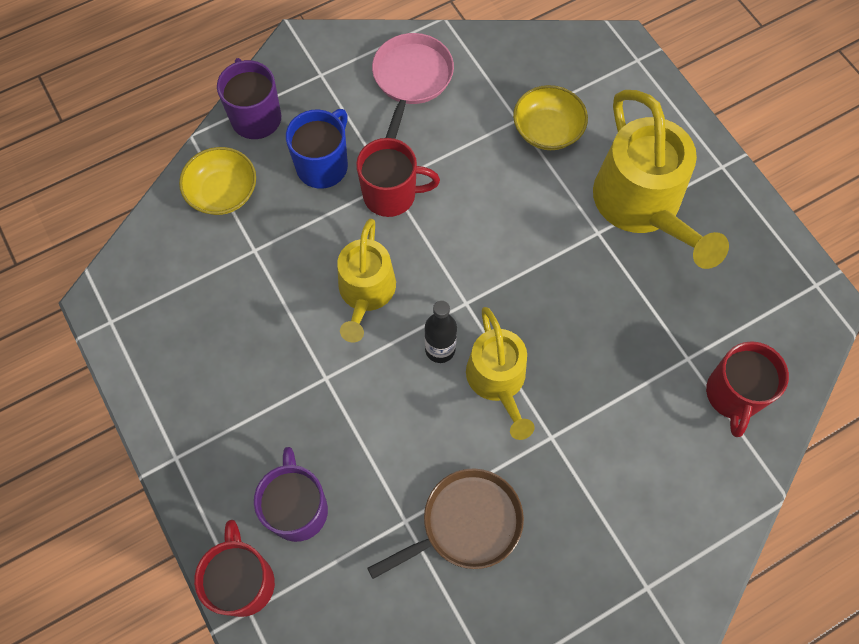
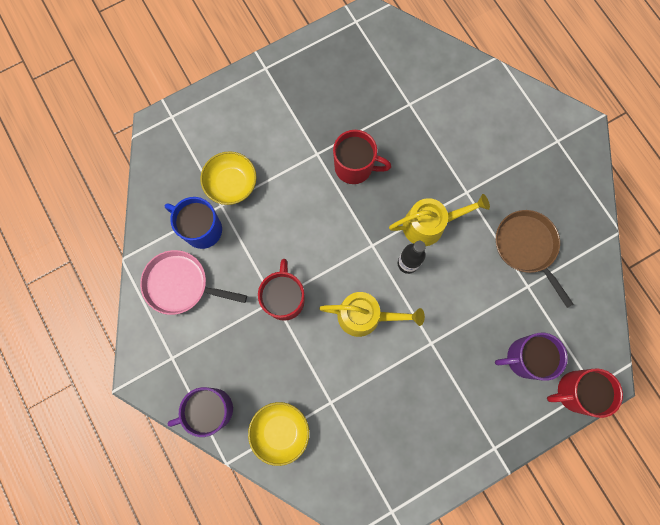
camera: 90 degrees left, 10 degrees up
blue mug [286,109,348,189] -> blue mug moved to [165,197,222,249]
yellow watering can [593,90,729,269] -> none
red mug [706,341,789,437] -> red mug moved to [333,130,391,184]

